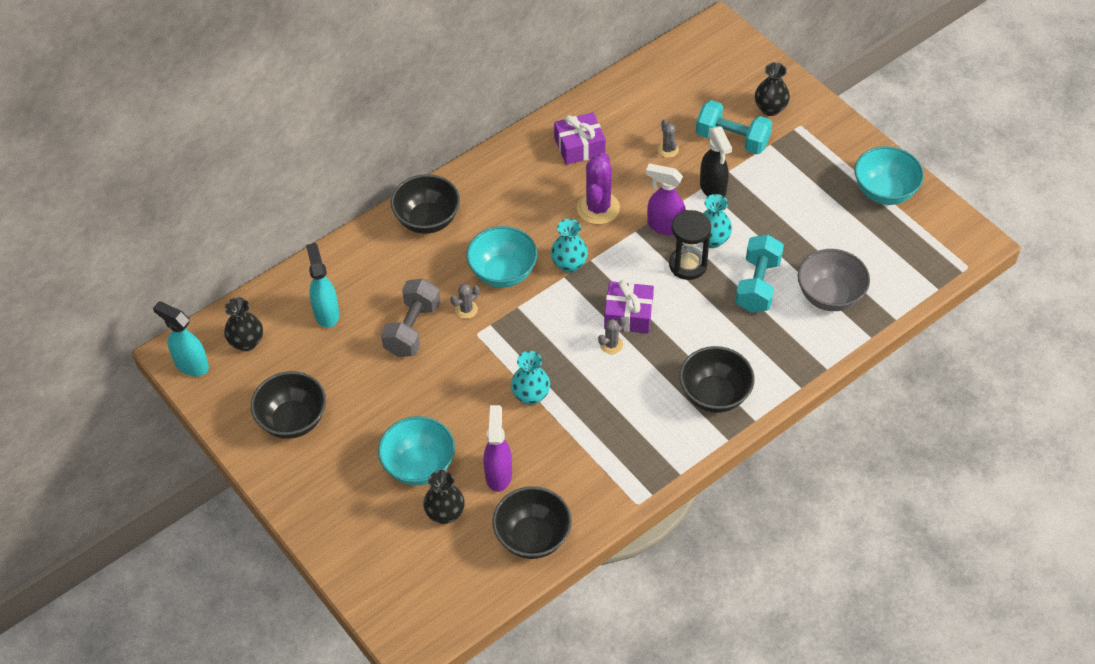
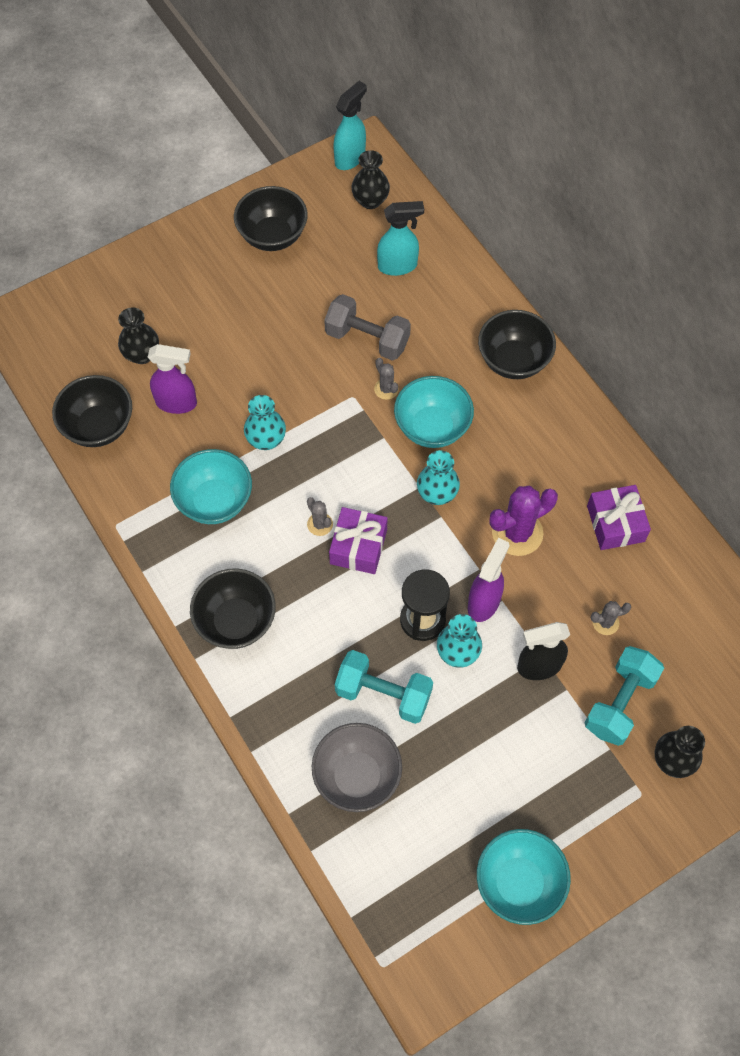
camera: 95 degrees right, 10 degrees up
turquoise bowl [378,416,455,486] -> turquoise bowl moved to [170,449,252,524]
purple cactus [577,152,620,224] -> purple cactus turned 45 degrees counterclockwise [489,486,558,556]

